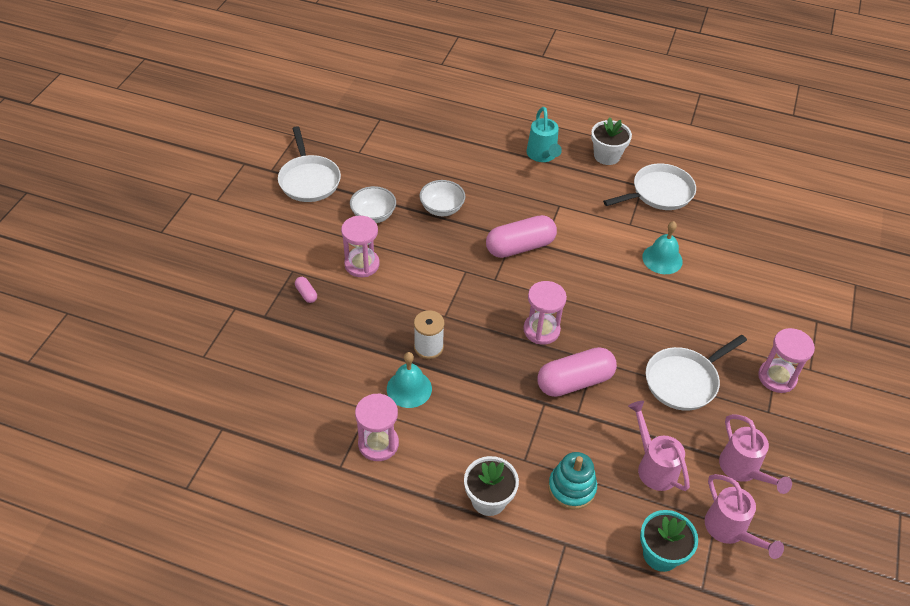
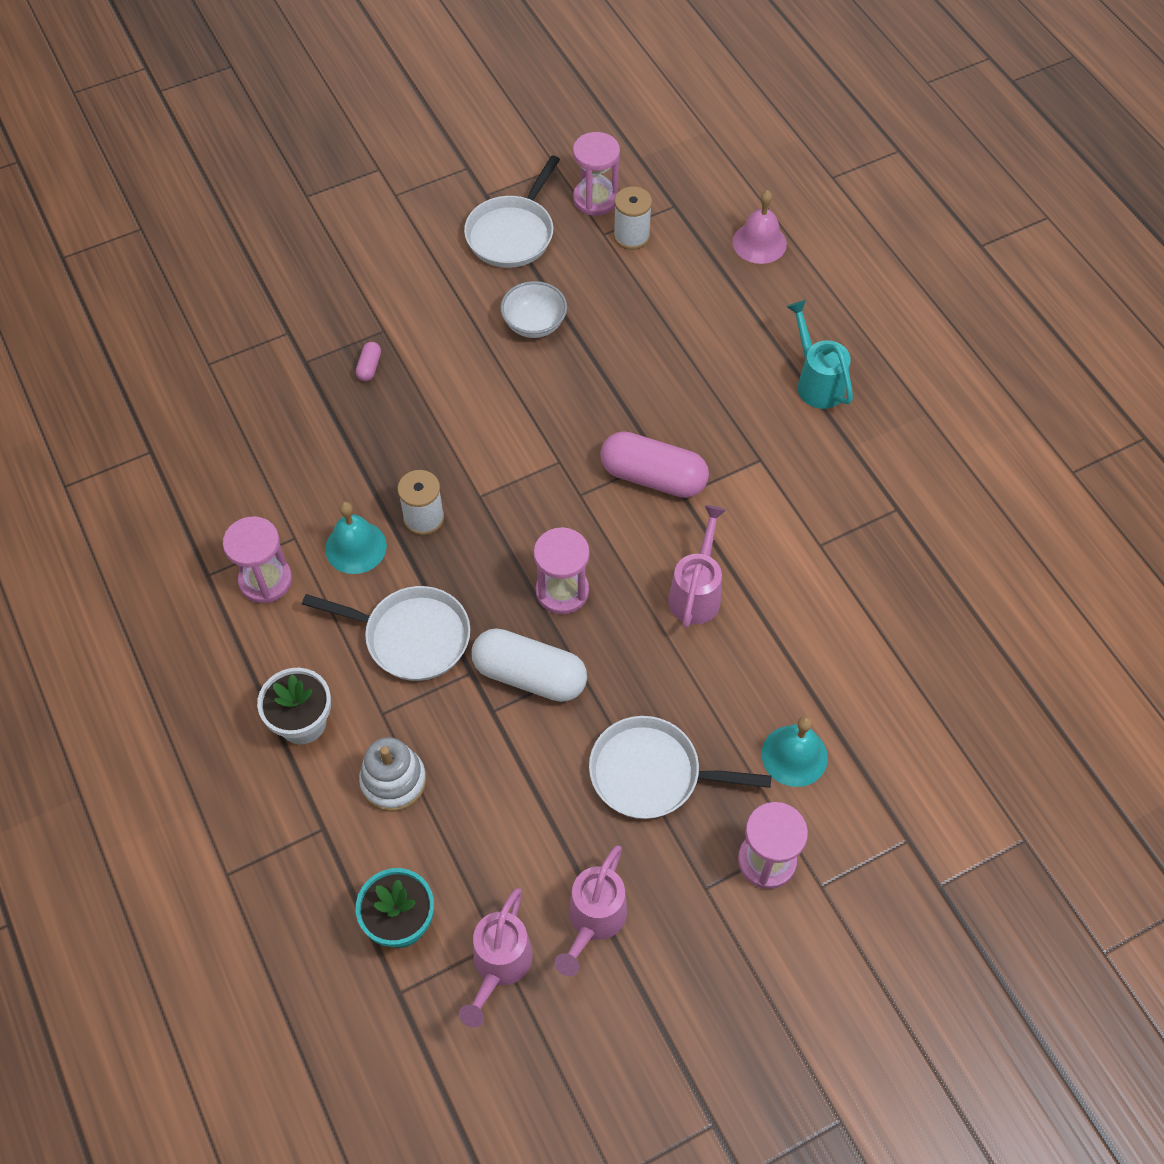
camera: 45 degrees right, 10 degrees up
pink hourglass [341,216,380,277] -> pink hourglass moved to [573,132,620,216]
white bowl [419,180,465,216] -> none
turquoise watering can [526,107,562,162] -> turquoise watering can turned 120 degrees clockwise [787,300,853,409]
pink capsule [537,347,617,397] -> white capsule [471,628,587,702]
turquoise stacking toy [548,452,597,510] -> white stacking toy [359,737,426,812]
white flower pot [591,117,632,165] -> none
white pan [603,164,696,210] -> white pan moved to [302,586,470,681]
pink watering can [628,401,690,491] -> pink watering can moved to [668,505,726,628]
turquoise bell [642,221,683,274] -> turquoise bell moved to [761,716,828,787]
none -> white spool [614,186,652,250]
none -> pink bell [732,190,787,264]

